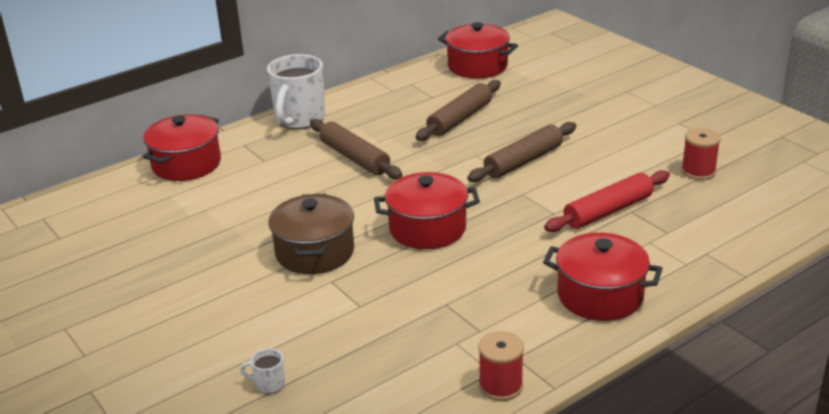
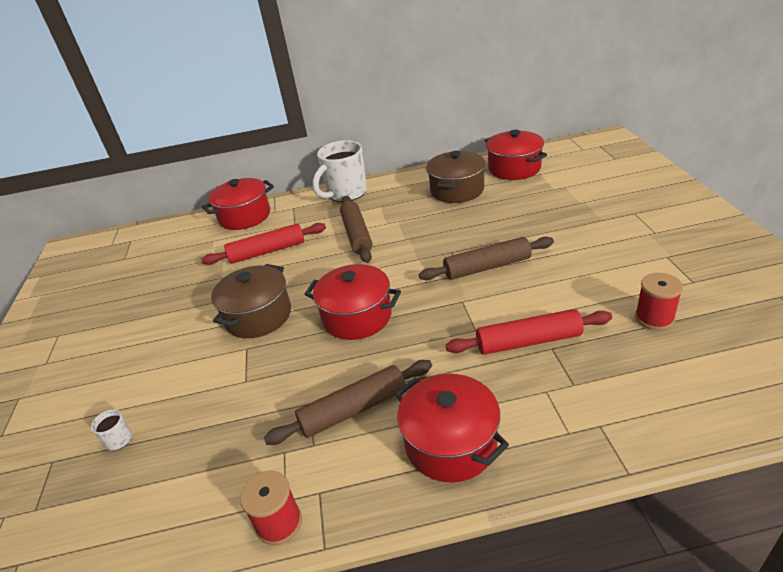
camera: 30 degrees right, 5 degrees up
brown rolling pin [416,80,501,141] -> brown rolling pin moved to [264,360,432,445]
none -> red rolling pin [201,223,326,265]
none -> brown pot [427,151,486,203]

